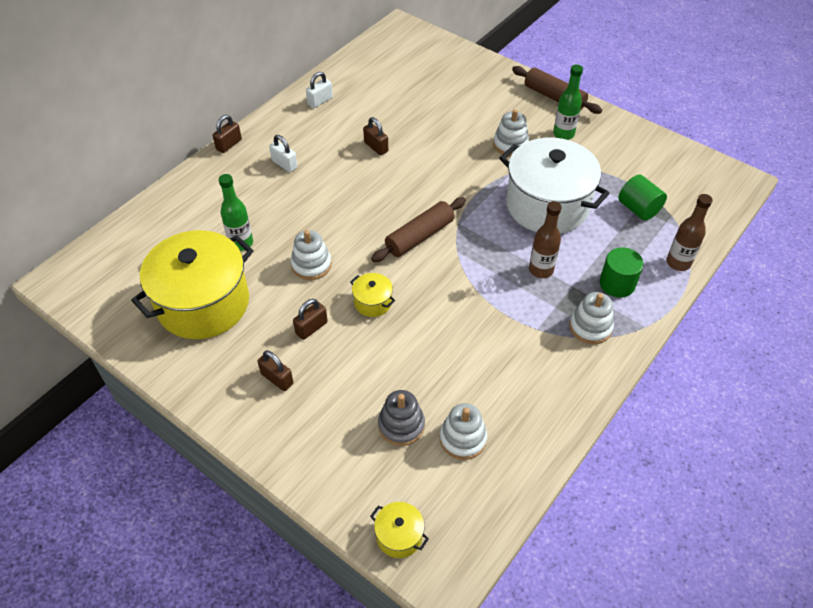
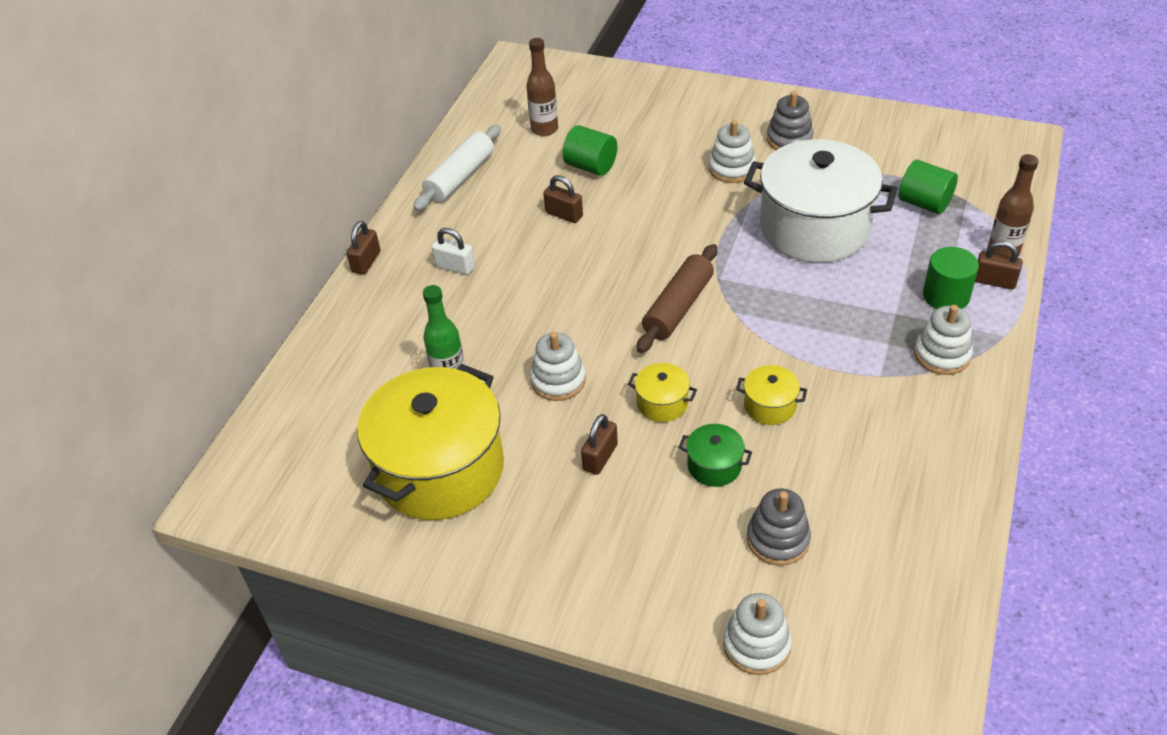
camera: 15 degrees left, 5 degrees down
brown padlock [258,350,293,391] -> brown padlock moved to [975,241,1023,289]
white padlock [306,72,333,108] -> white rolling pin [413,125,501,211]
yellow pot [370,502,429,558] -> yellow pot moved to [736,365,807,425]
white stacking toy [440,403,487,460] -> white stacking toy moved to [723,593,792,675]
brown rolling pin [512,66,602,114] -> none
brown bottle [529,201,561,278] -> brown bottle moved to [526,38,558,136]
green bottle [553,64,583,140] -> grey stacking toy [767,91,814,150]
none -> green cylinder [562,125,617,176]
none -> green pot [679,424,752,487]

